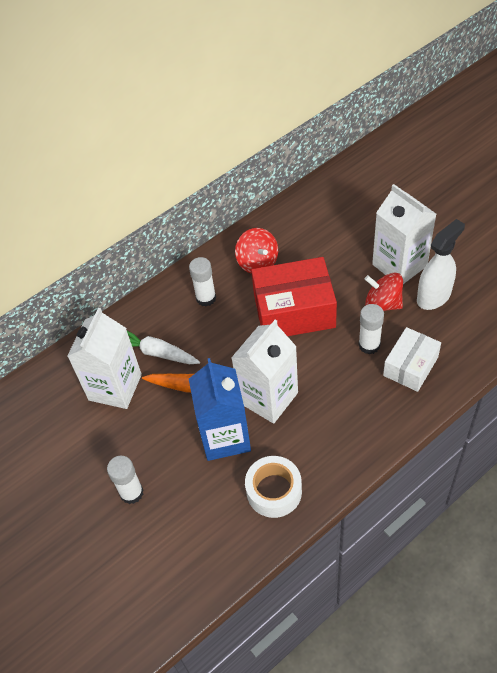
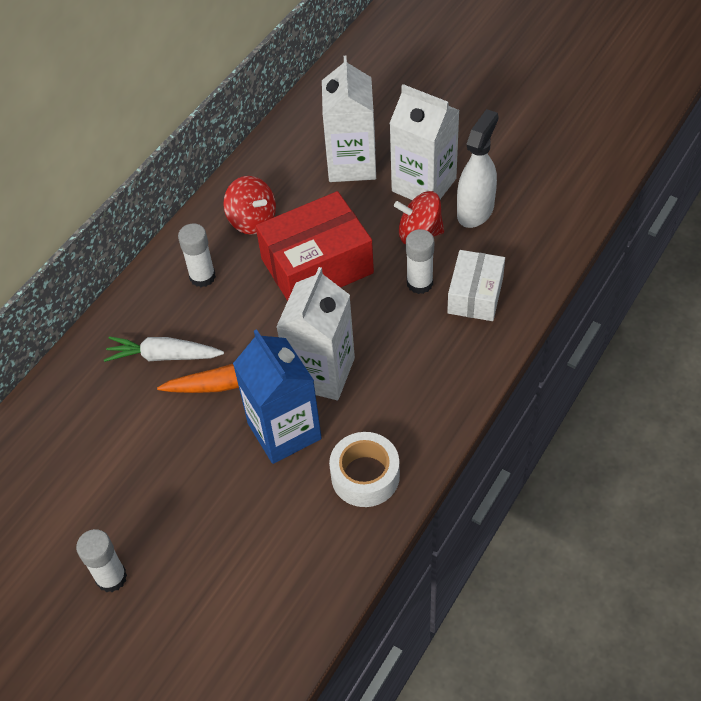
camera: 20 degrees left, 0 degrees up
white carton [67,308,142,409] -> white carton moved to [322,56,376,182]
white glue stick [107,456,143,504] -> white glue stick moved to [76,529,127,592]

